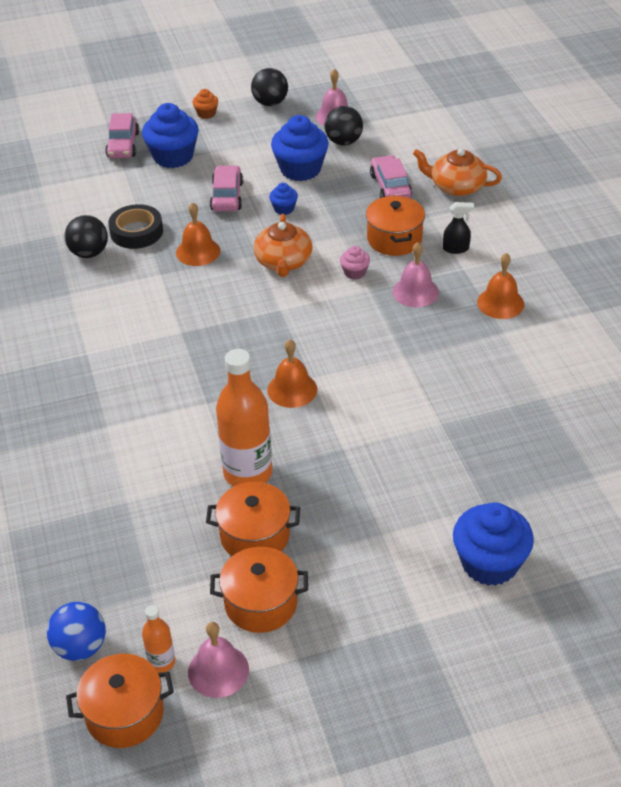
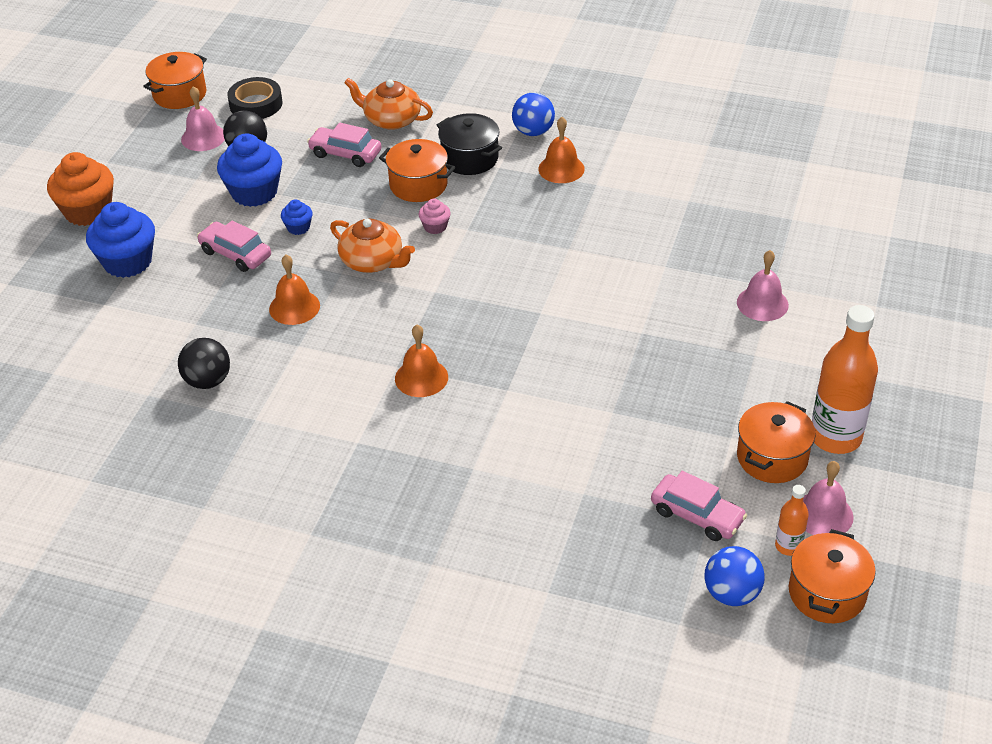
camera: 55 degrees left, 0 degrees up
pink car [105,113,139,158] -> pink car moved to [651,471,747,541]
black tape [108,204,163,249] -> black tape moved to [227,77,282,119]
orange cupcake [193,89,218,119] -> orange cupcake [47,152,114,226], size x2.08
orange pot [206,482,300,556] -> orange pot moved to [143,52,207,109]
orange bottle [216,349,272,487] -> orange bottle moved to [812,305,878,454]
black ball [251,68,288,106] -> none
orange bell [267,339,317,408] -> orange bell moved to [395,325,448,397]
pink bell [393,242,439,307] -> pink bell moved to [737,250,789,321]
orange teapot [413,148,502,196] -> orange teapot turned 60 degrees clockwise [344,78,433,130]
black spray bottle [443,202,474,254] -> black pot [437,113,502,175]
blue cupcake [453,502,534,586] -> none
none -> blue ball [512,93,555,136]

